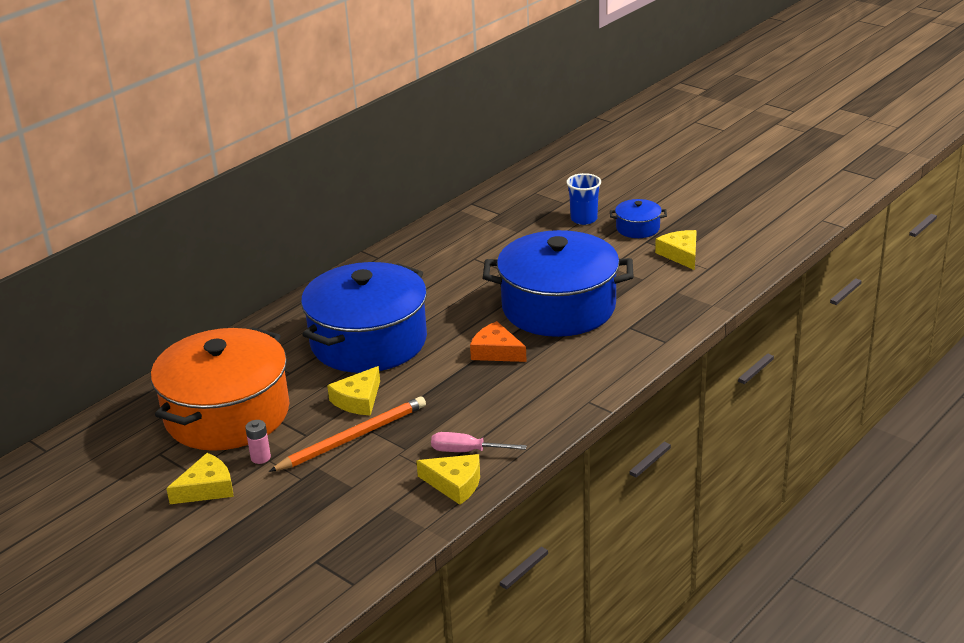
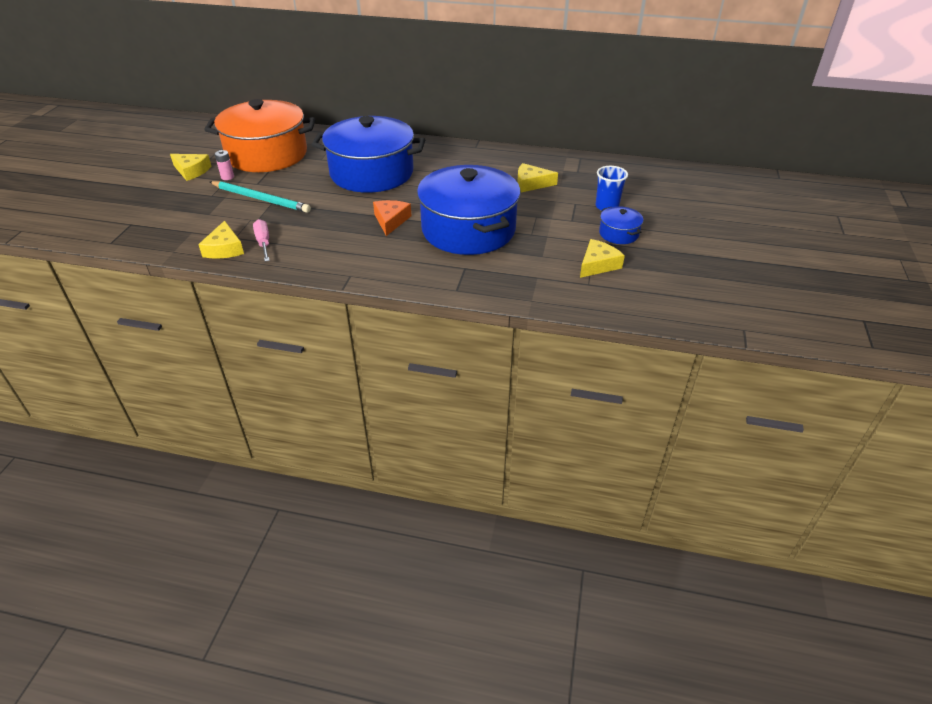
camera: 60 degrees right, 10 degrees up
orange pencil [269,396,426,472] -> turquoise pencil [210,181,311,213]
yellow cheese [327,366,380,416] -> yellow cheese moved to [517,163,558,192]

